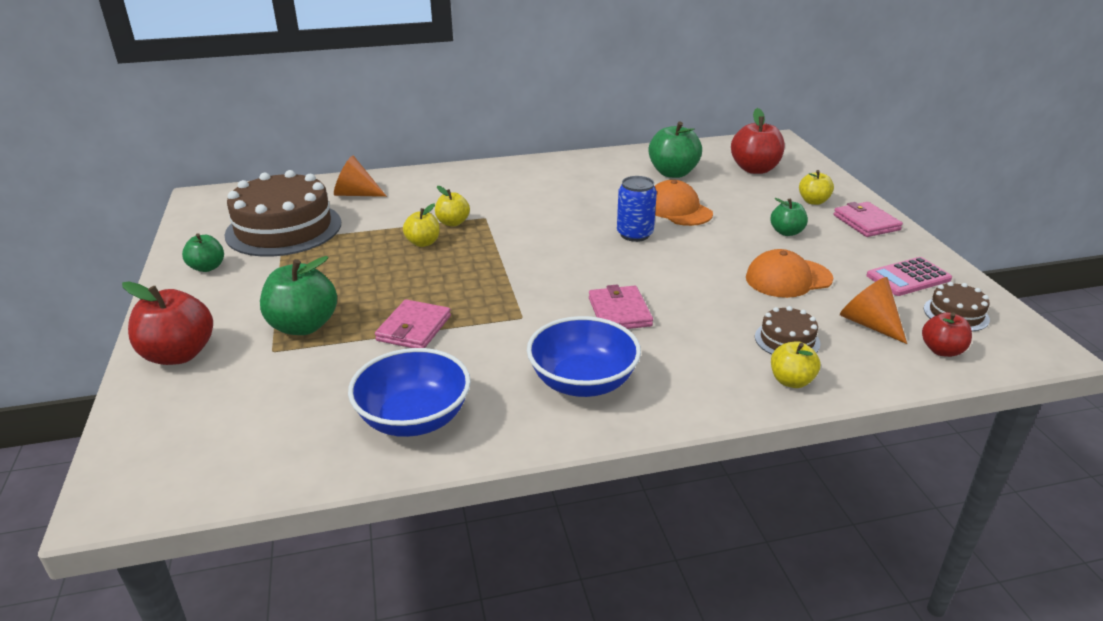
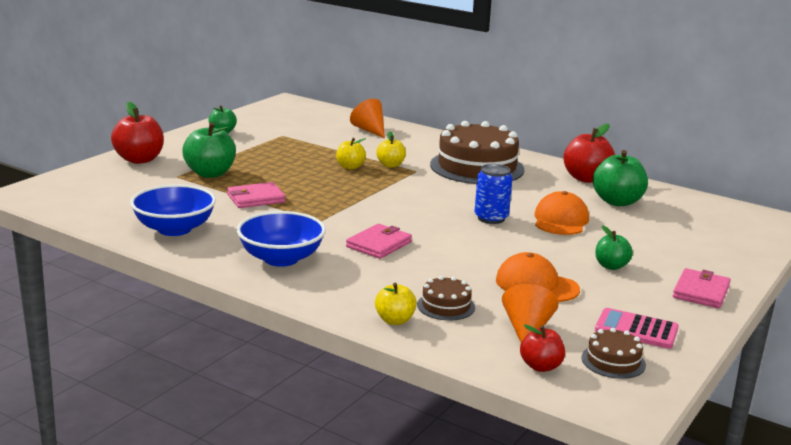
camera: 45 degrees right, 10 degrees down
brown cake [225,170,341,257] -> brown cake moved to [430,121,524,184]
red apple [731,108,785,174] -> red apple moved to [563,124,615,183]
yellow apple [799,170,834,205] -> none

